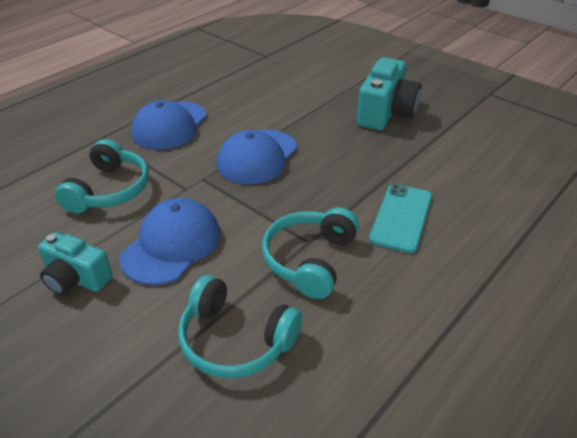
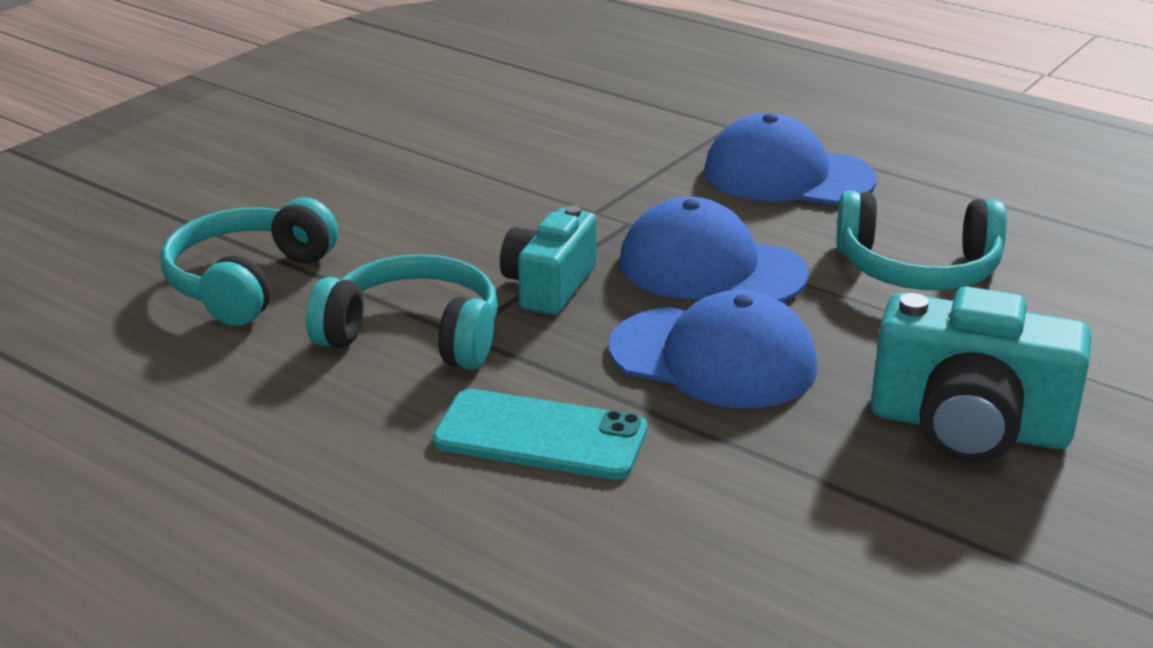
camera: 85 degrees right, 10 degrees down
turquoise camera [38,232,112,296] -> turquoise camera moved to [500,205,596,315]
turquoise headphones [55,139,149,214] -> turquoise headphones moved to [836,191,1007,290]
blue cap [120,198,220,285] -> blue cap moved to [609,290,817,408]

